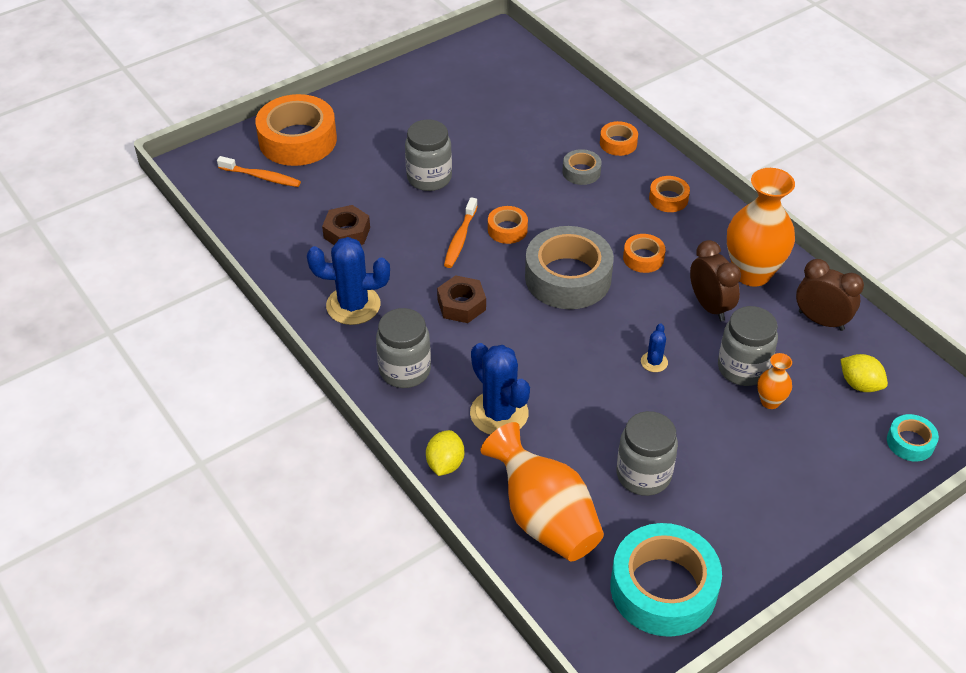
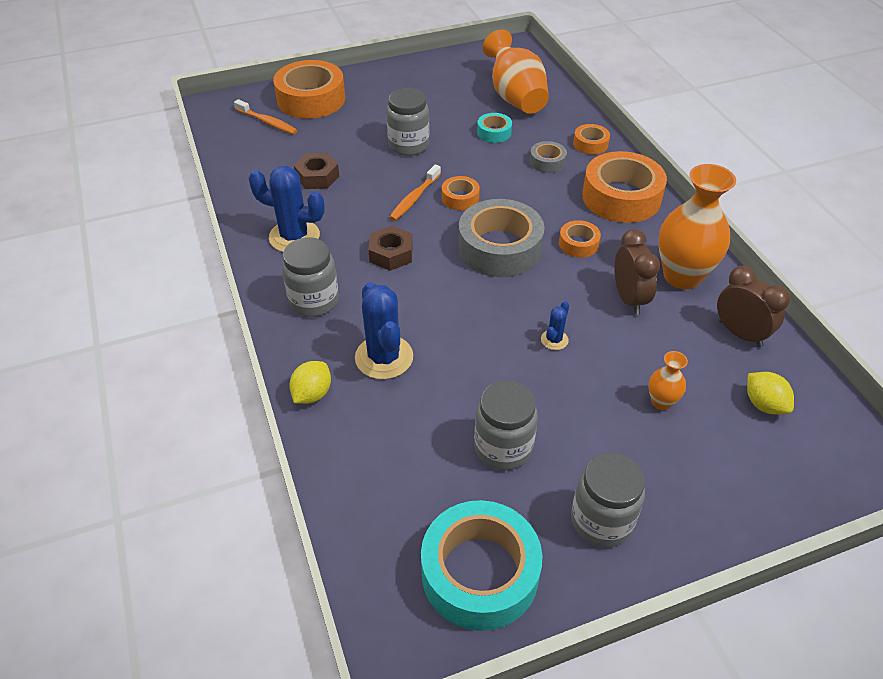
camera: 15 degrees right, 0 degrees up
orange vase [481,422,604,562] -> orange vase moved to [483,29,549,114]
orange tape [649,176,690,212] -> orange tape [582,151,667,223], size x2.08
grey jar [718,306,778,386] -> grey jar moved to [571,453,645,547]
turquoise tape [887,414,939,461] -> turquoise tape moved to [477,113,512,143]

